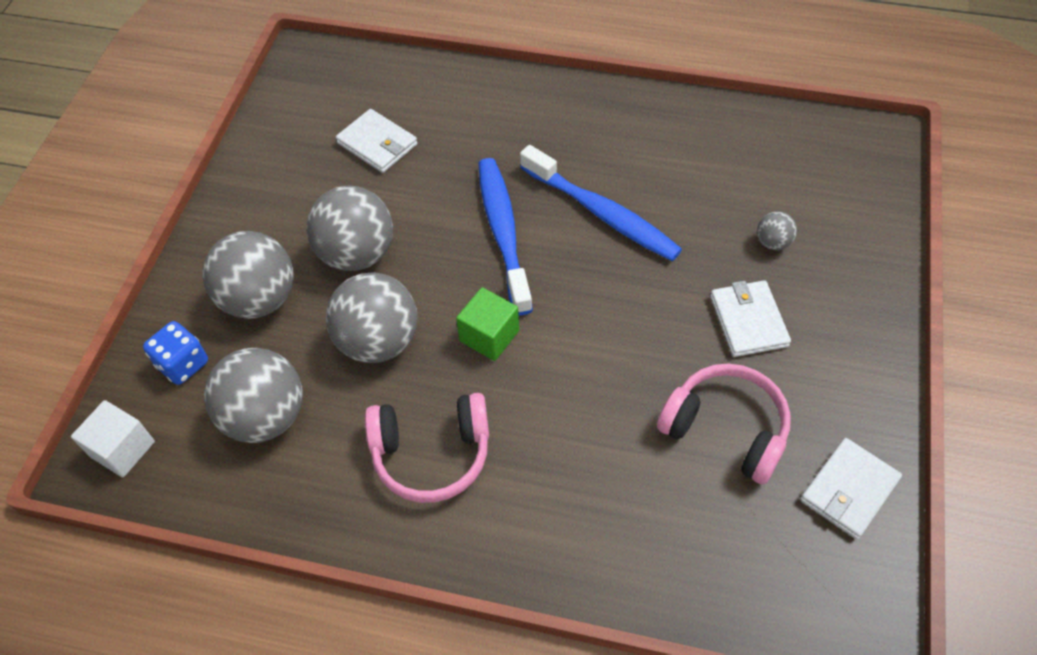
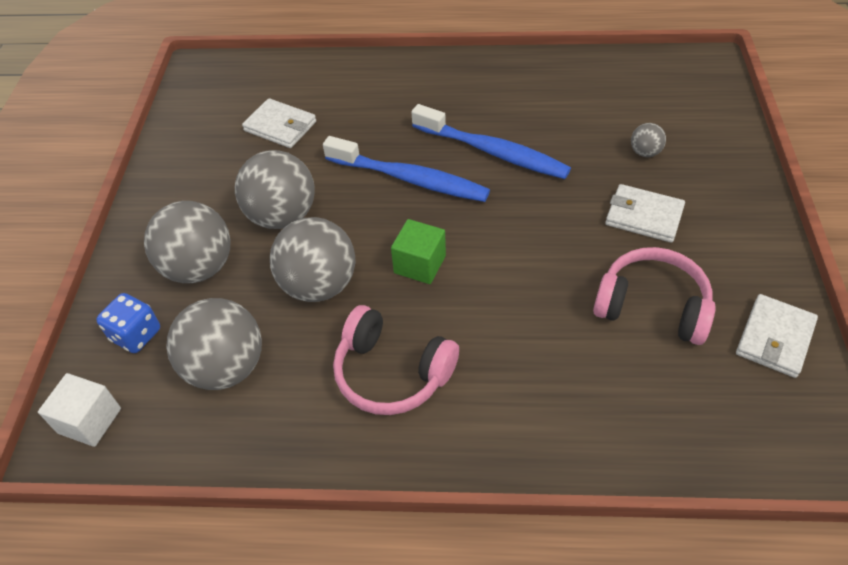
camera: 10 degrees left, 5 degrees down
pink headphones [365,393,489,503] -> pink headphones turned 45 degrees clockwise [333,305,459,415]
blue toothbrush [478,158,533,315] -> blue toothbrush turned 135 degrees clockwise [323,136,490,202]
white wallet [710,280,791,357] -> white wallet turned 45 degrees counterclockwise [605,184,685,243]

